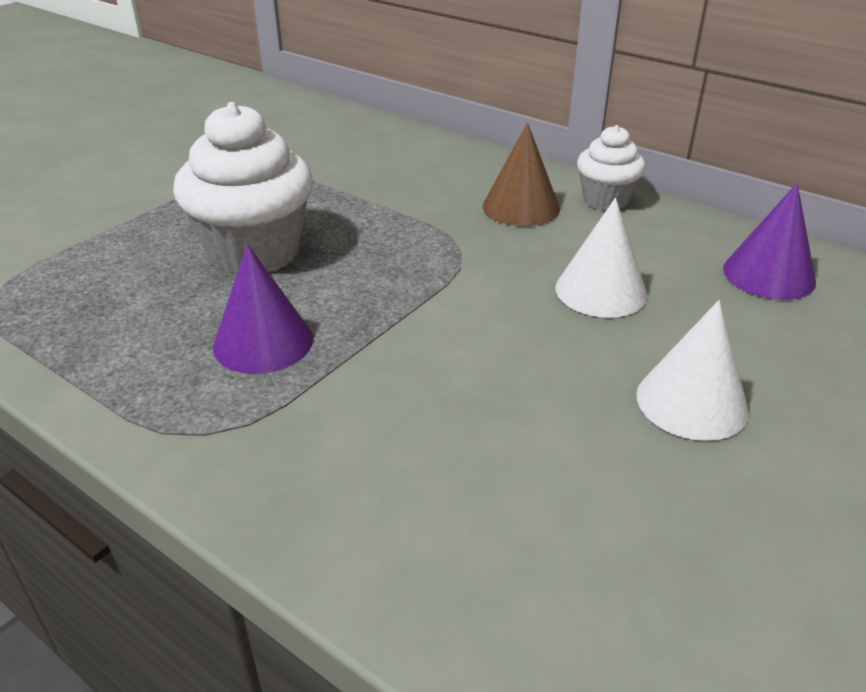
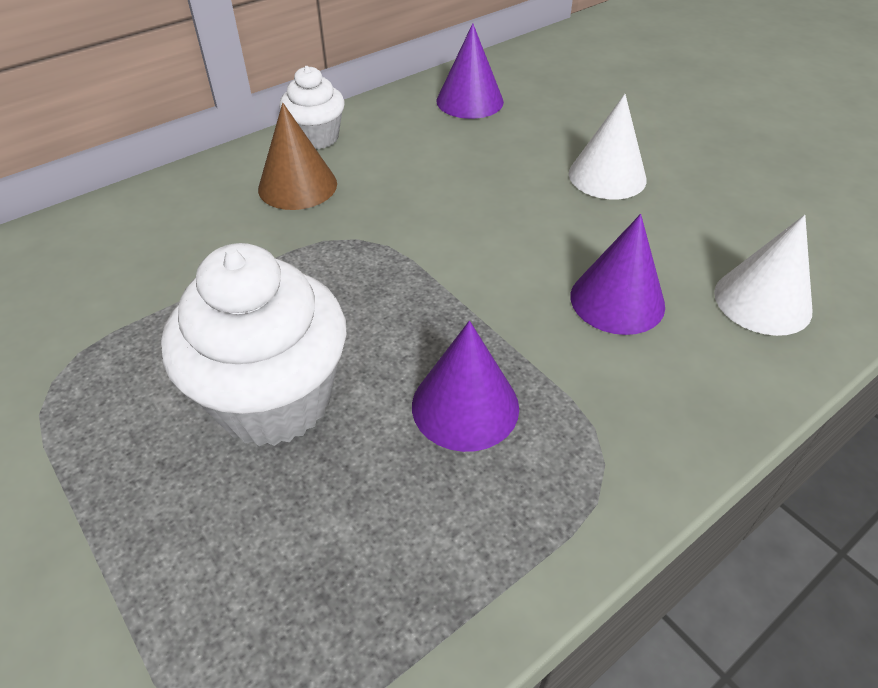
camera: 75 degrees left, 10 degrees up
white cone [556,198,647,318] -> white cone moved to [714,215,812,336]
none -> purple cone [571,214,665,335]

